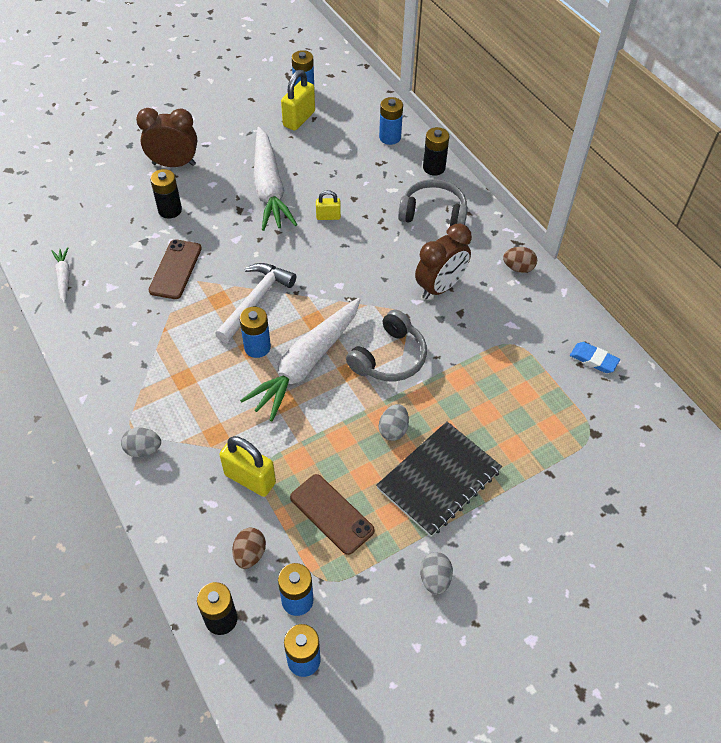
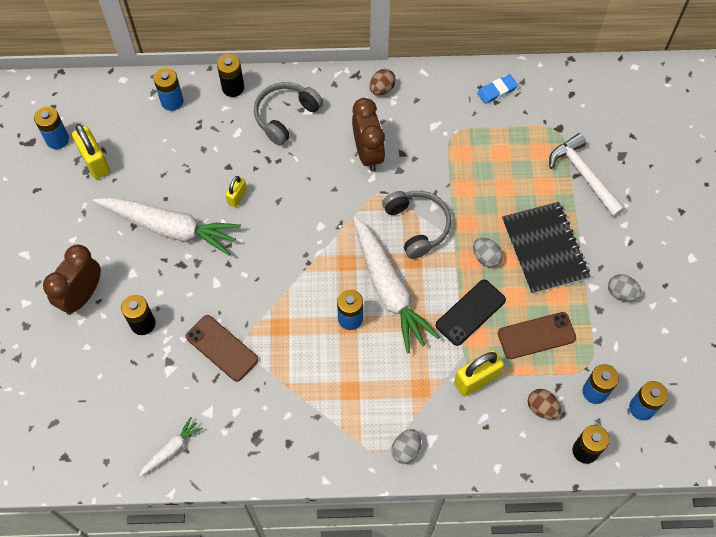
camera: 60 degrees left, 10 degrees up
white carrot [52,247,70,303] -> white carrot turned 120 degrees clockwise [139,417,203,477]
white hammer [215,263,296,343] -> white hammer moved to [549,133,625,218]
none -> black phone [435,280,506,346]

